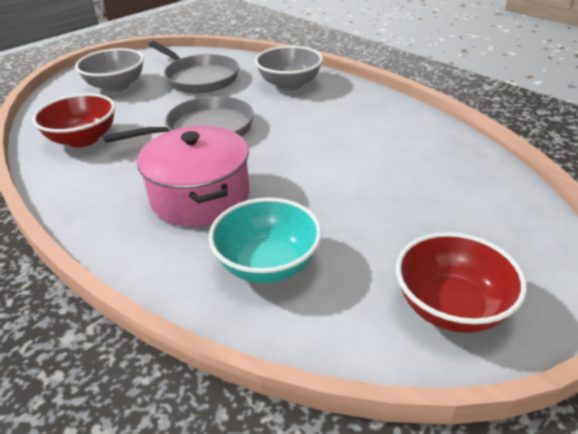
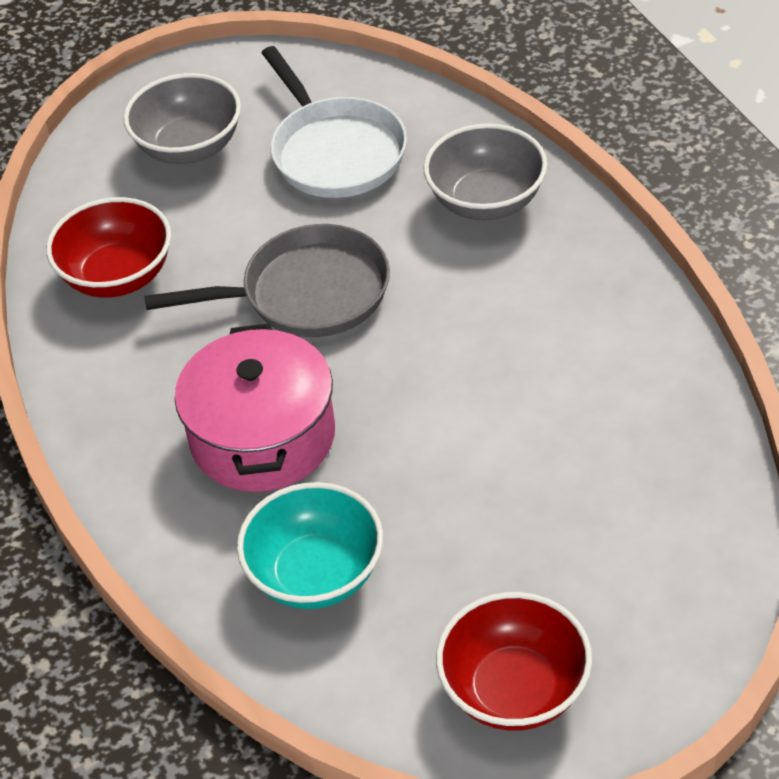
camera: 20 degrees right, 10 degrees up
grey pan [148,41,239,94] -> white pan [262,46,407,198]

